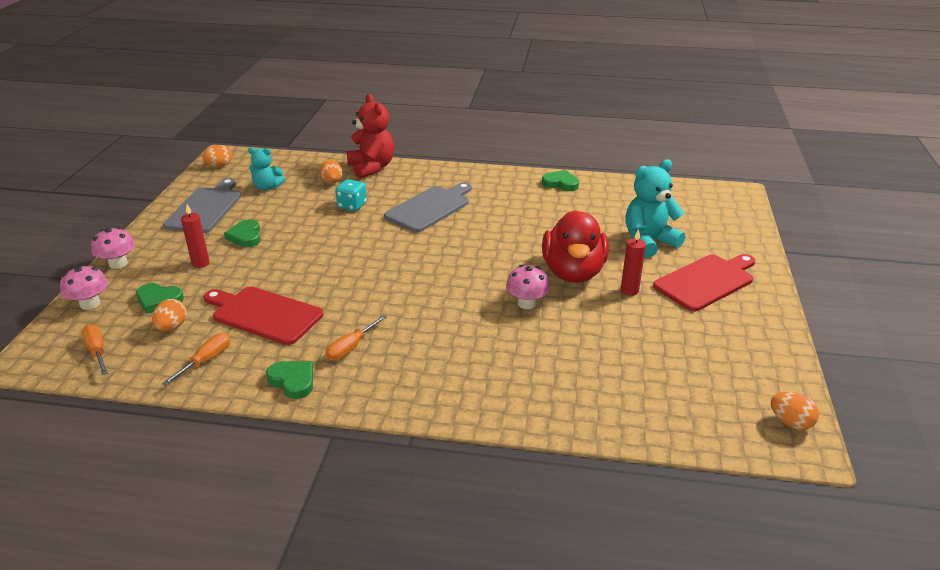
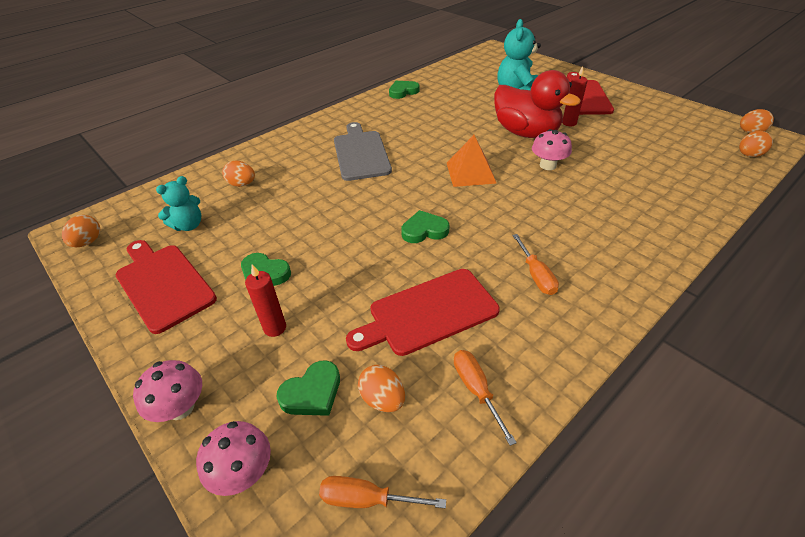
camera: 50 degrees left, 10 degrees up
grey cutting board [163,178,241,233] -> red cutting board [115,240,217,334]
green heart [266,361,313,399] -> green heart moved to [401,210,449,243]
turquoise dice [335,179,367,211] -> none
red teddy bear [346,94,394,179] -> none
none -> orange pyramid [447,135,496,187]
none -> orange egg [739,131,773,157]

